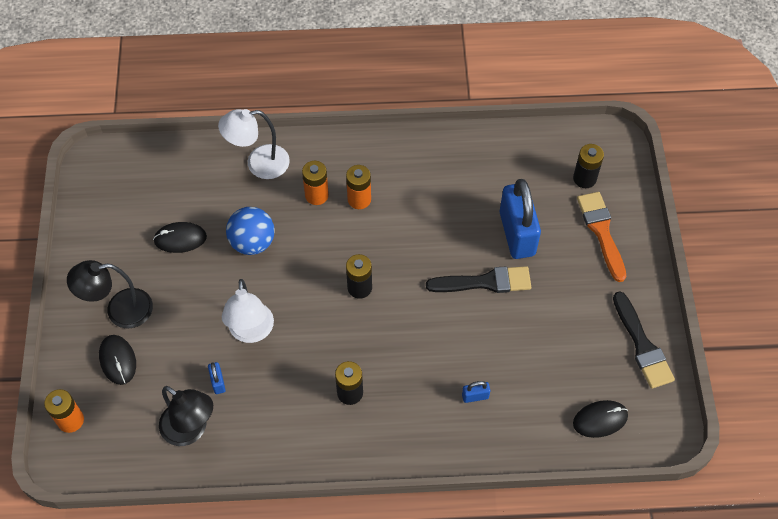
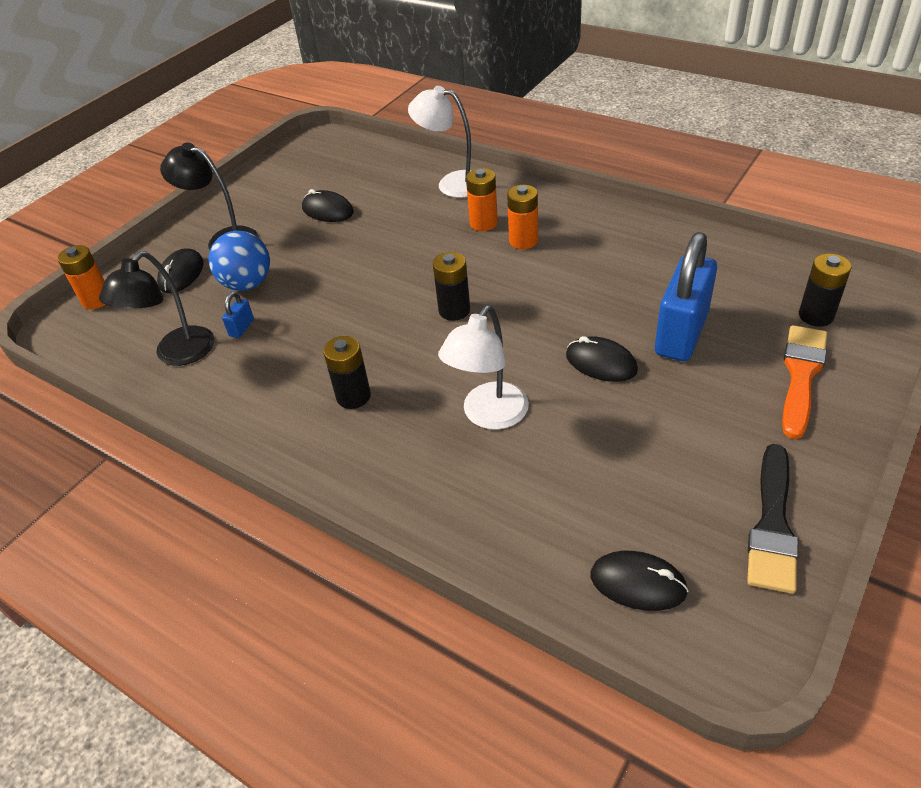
camera: 40 degrees right, 15 degrees down
black lamp [159,386,213,446] -> black lamp turned 45 degrees clockwise [99,251,214,366]
white lamp [222,279,274,343] -> white lamp moved to [438,305,529,430]
blue ball [226,207,275,255] -> blue ball moved to [208,231,270,291]
black brush [426,266,531,293] -> black mouse [566,336,638,382]
blue padlock [462,381,490,403] -> none

